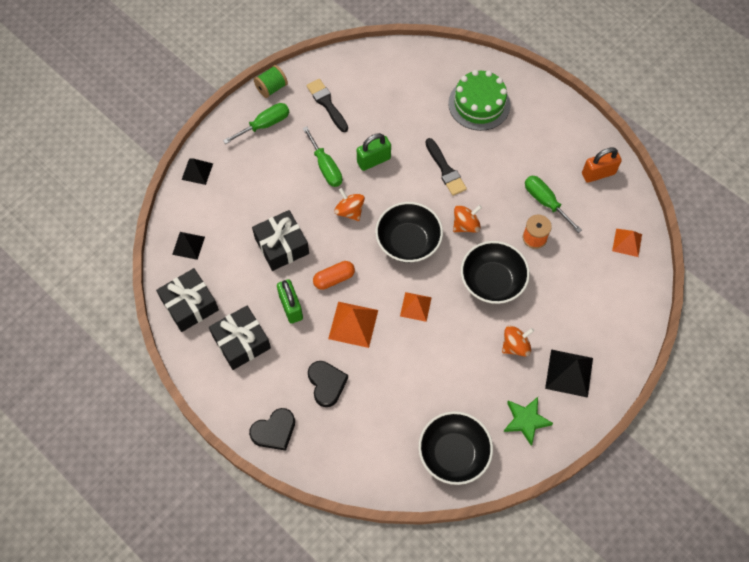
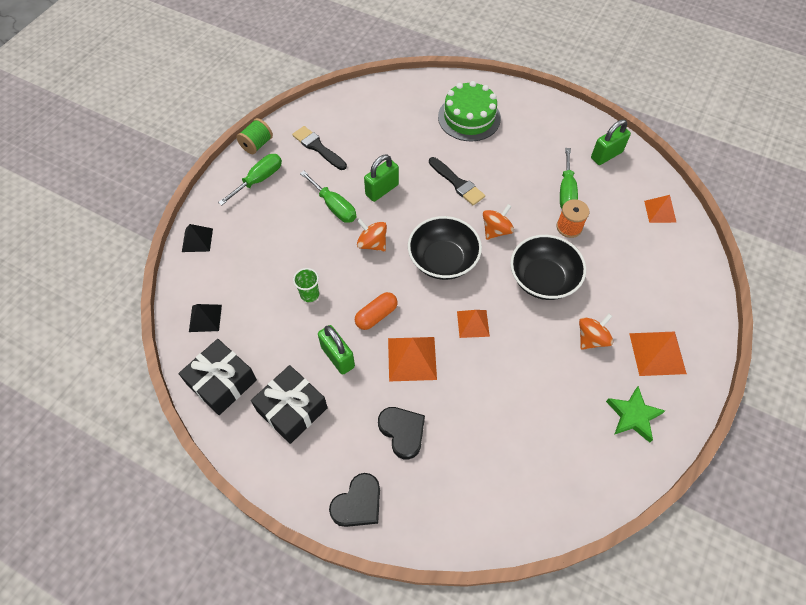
camera: 15 degrees left, 5 degrees down
black gift [252,210,309,271] -> green cup [293,268,319,302]
black bowl [418,411,493,485] -> none
green screwdriver [525,176,582,233] -> green screwdriver turned 120 degrees counterclockwise [560,148,578,208]
black pyramid [545,349,593,398] -> orange pyramid [629,332,687,376]
orange padlock [582,147,622,183] -> green padlock [591,119,631,165]

